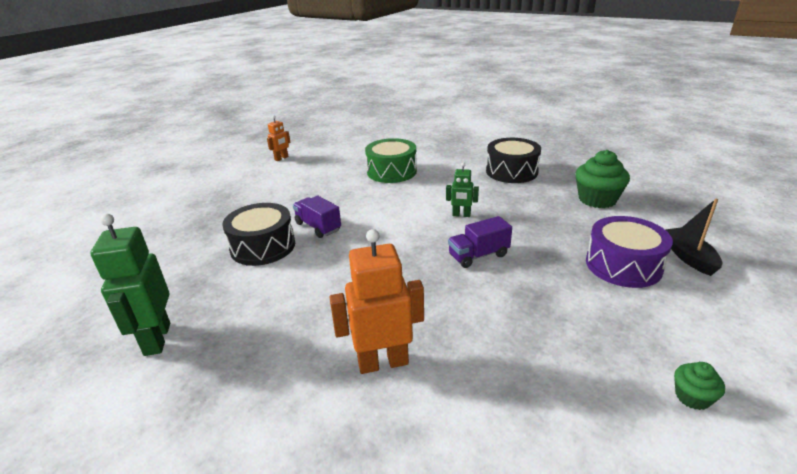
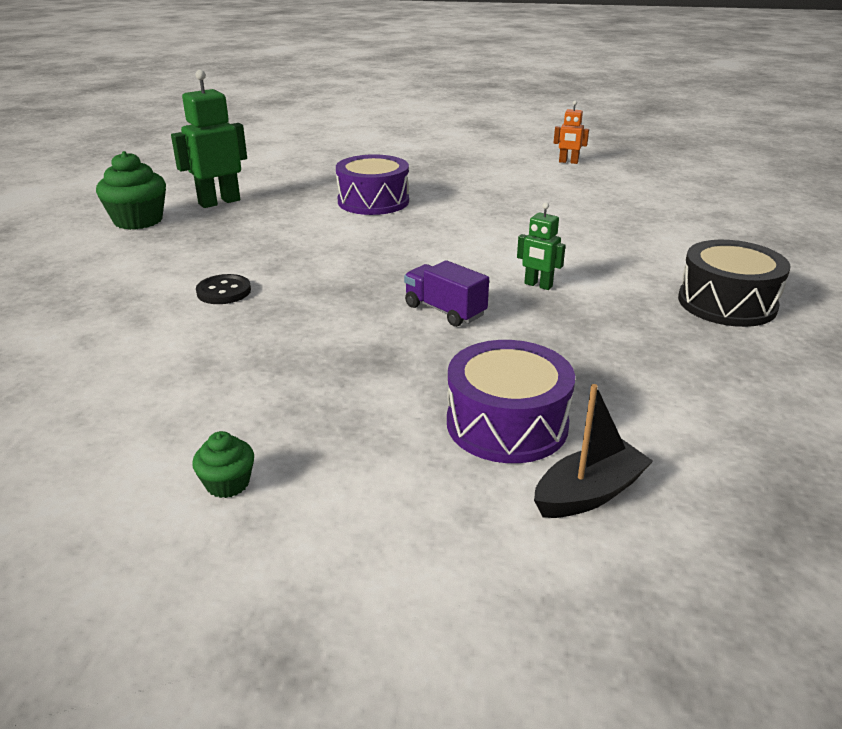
camera: 65 degrees right, 0 degrees up
black drum [222,203,295,266] -> purple drum [336,154,409,215]
purple truck [293,196,341,238] -> none
orange robot [329,229,424,374] -> black button [196,274,251,304]
green drum [365,138,417,183] -> none
green robot [446,162,479,217] -> green robot turned 45 degrees counterclockwise [517,202,566,290]
green cupcake [575,150,630,208] -> green cupcake moved to [96,151,166,230]

